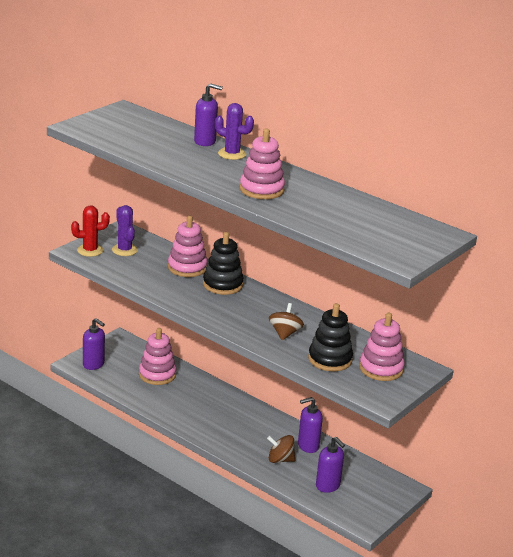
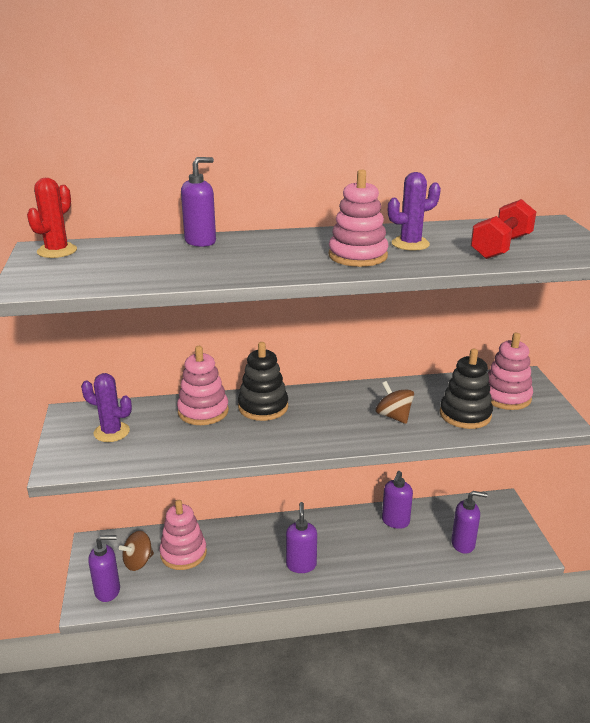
camera: 45 degrees left, 0 degrees up
red cactus [71,205,110,257] -> red cactus moved to [27,178,77,258]
purple cactus [215,103,254,160] -> purple cactus moved to [388,172,441,251]
brown spinning top [267,435,295,463] -> brown spinning top moved to [119,531,154,571]
none -> purple soap dispenser [286,502,317,573]
none -> red dumbbell [471,199,536,259]

